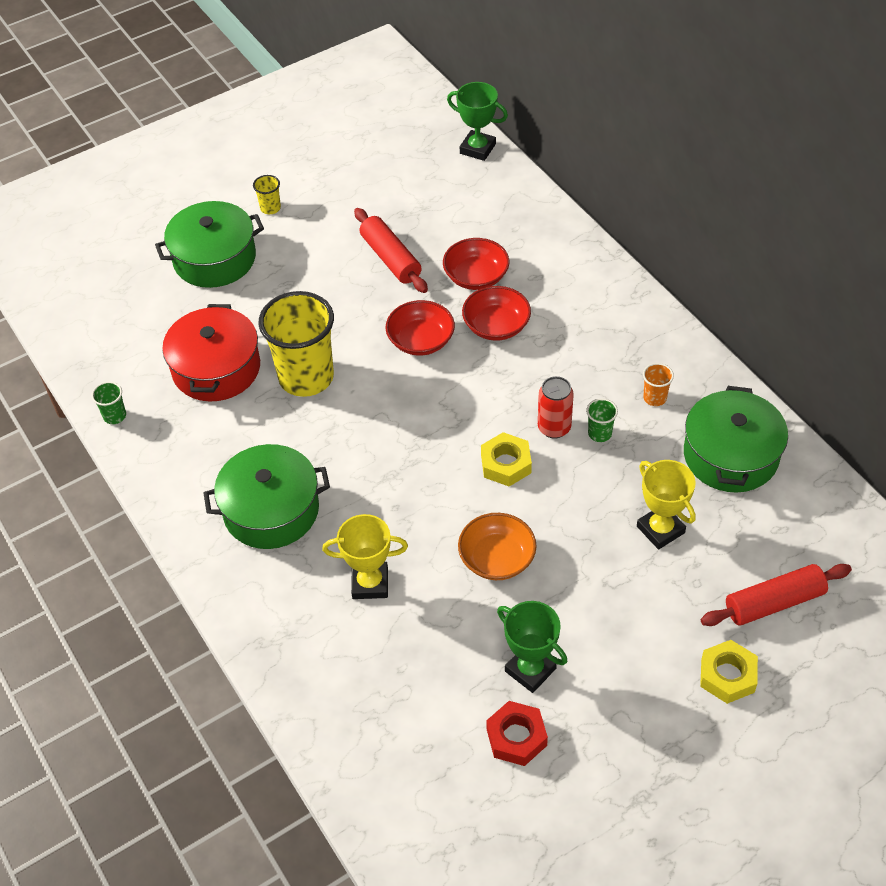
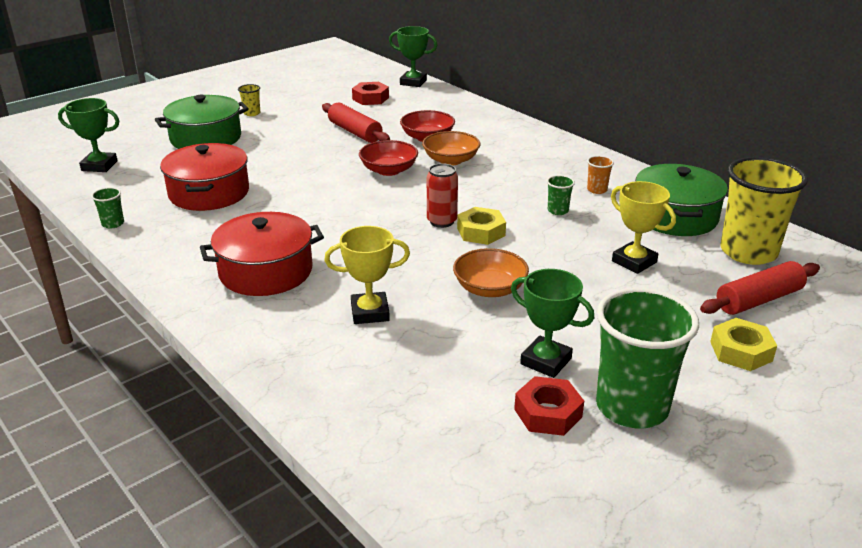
camera: 10 degrees left, 20 degrees down
green pot [203,444,330,549] -> red pot [200,212,324,296]
yellow cup [259,291,334,397] -> yellow cup moved to [721,157,808,265]
red bowl [462,286,531,341] -> orange bowl [422,131,480,166]
red can [538,376,574,439] -> red can moved to [427,163,458,228]
none -> green trophy [58,98,119,172]
none -> red nut [352,82,389,105]
none -> green cup [596,288,699,428]

